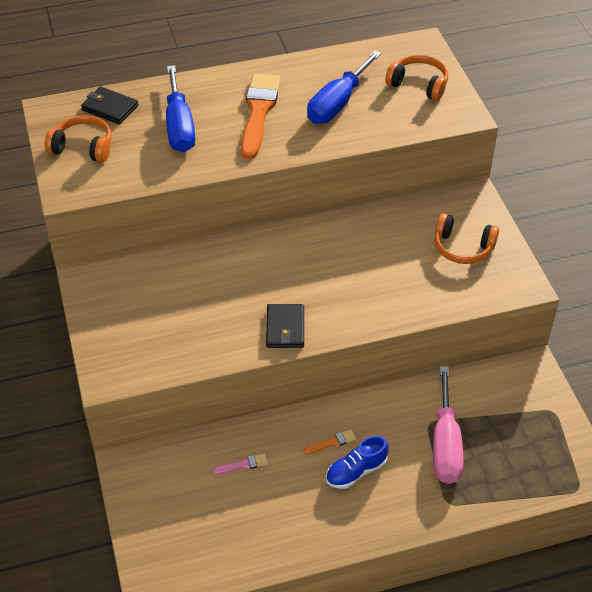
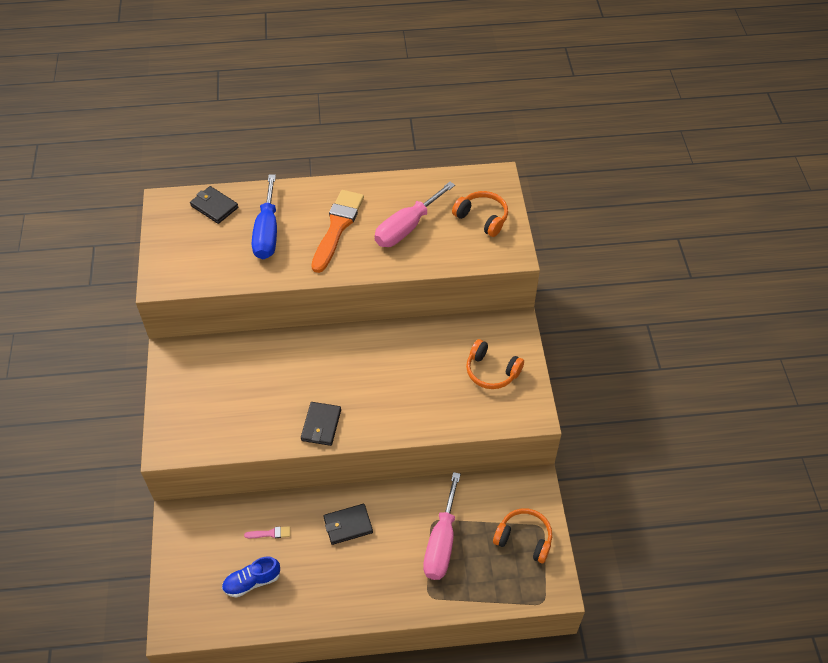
camera: 10 degrees right, 5 degrees up
orange headphones [45,115,112,162] -> orange headphones moved to [493,508,552,563]
orange brush [304,429,356,454] -> black wallet [324,504,373,545]
blue screwdriver [307,50,381,124] -> pink screwdriver [374,182,455,247]
blue shoe [326,436,388,489] -> blue shoe moved to [222,556,280,598]

